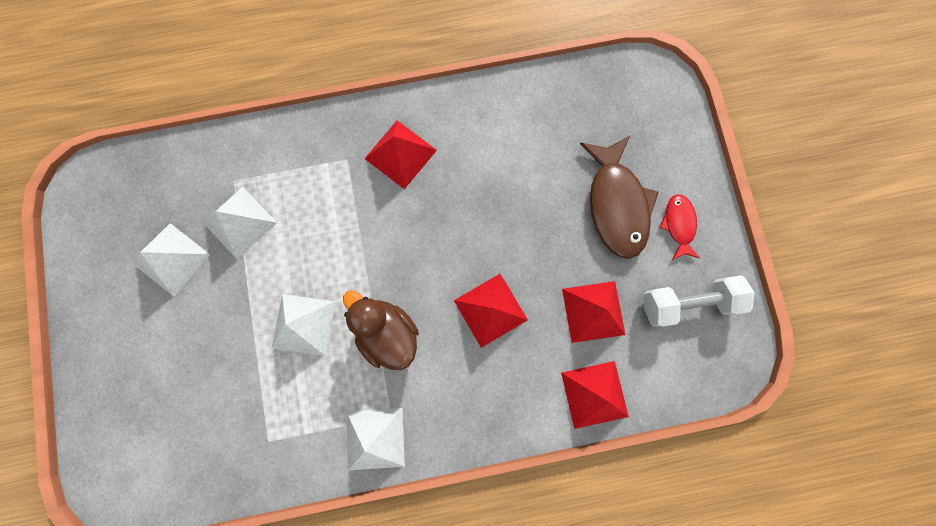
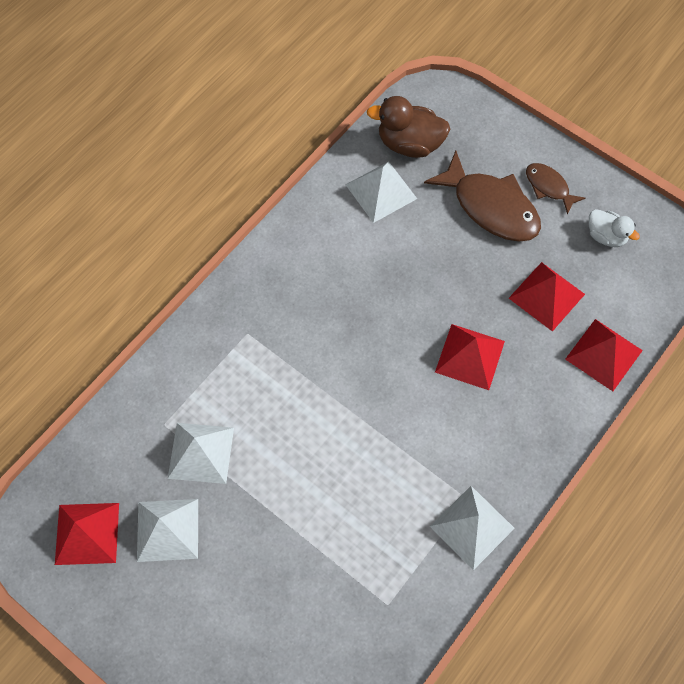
camera: 40 degrees left, 15 degrees down
white pyramid [272,294,335,356] -> white pyramid moved to [346,161,417,223]
brown duck [343,290,419,370] -> brown duck moved to [367,96,450,158]
red pyramid [364,120,437,189] -> red pyramid moved to [55,503,119,565]
white dumbbell [644,275,755,327] -> white duck [589,209,640,247]
red fish [659,194,700,260] -> brown fish [526,163,585,215]

